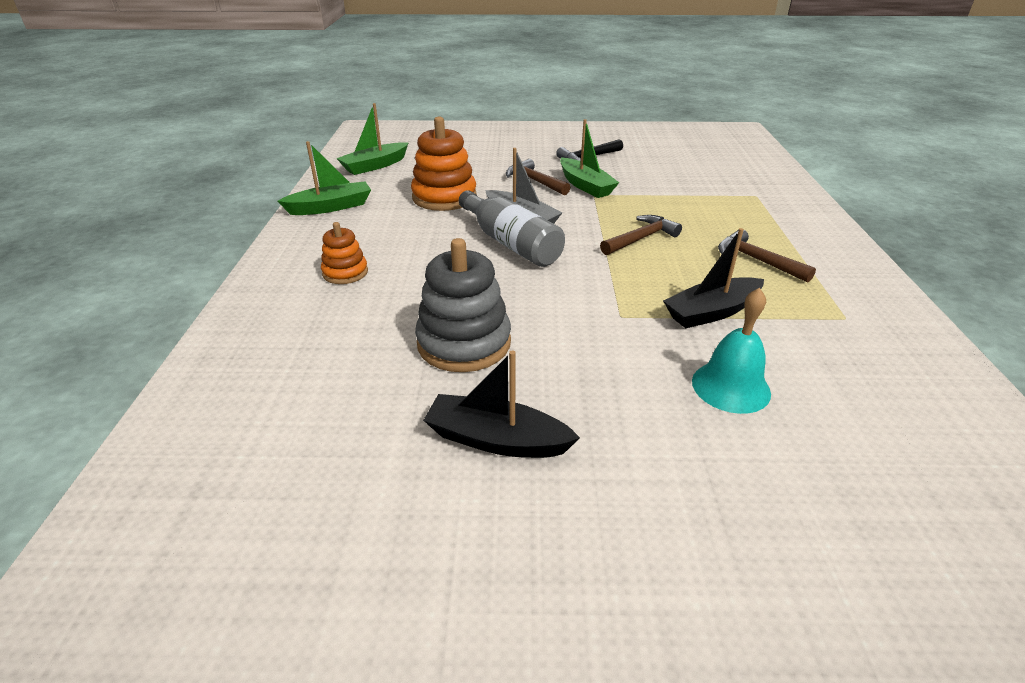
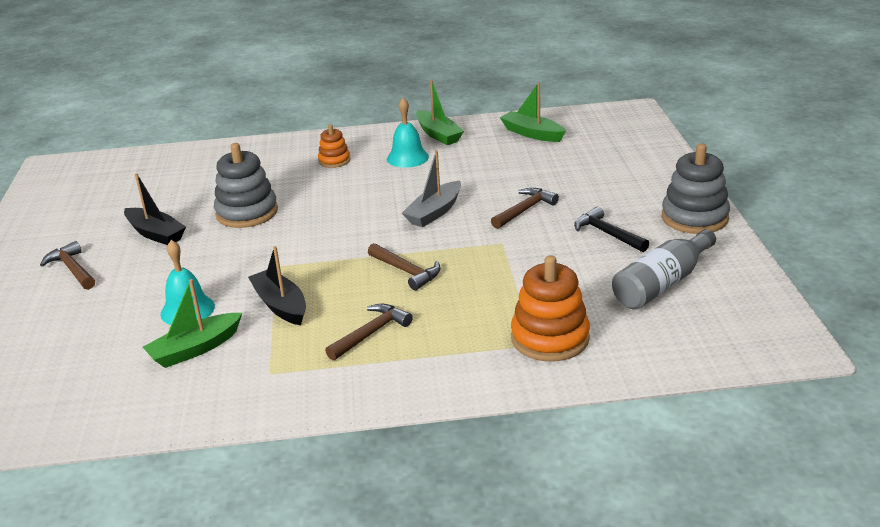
camera: 85 degrees right, 5 degrees down
orange stacking toy [411,117,477,211] -> orange stacking toy moved to [511,255,590,362]
black boat [423,350,580,458] -> black boat turned 120 degrees clockwise [124,173,186,245]
grey bottle [459,190,565,267] -> grey bottle moved to [612,229,716,309]
green boat [560,119,619,198] -> green boat moved to [143,279,242,368]
none -> brown hammer [40,241,95,290]
none -> turquoise bell [387,98,429,168]
none -> grey stacking toy [662,144,730,234]

